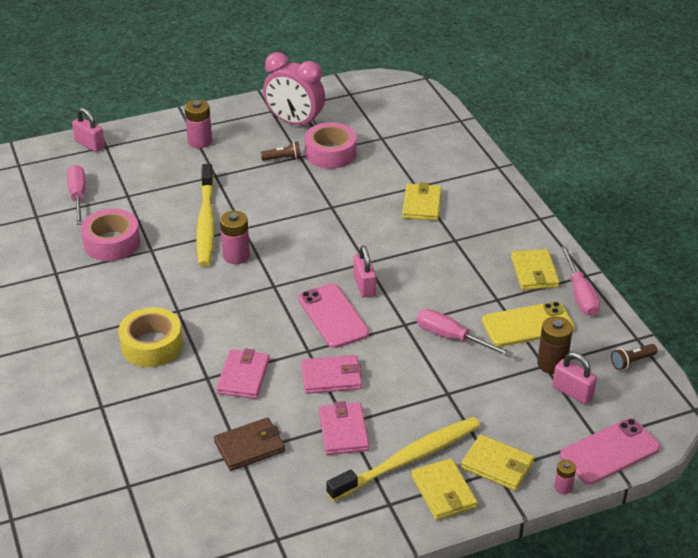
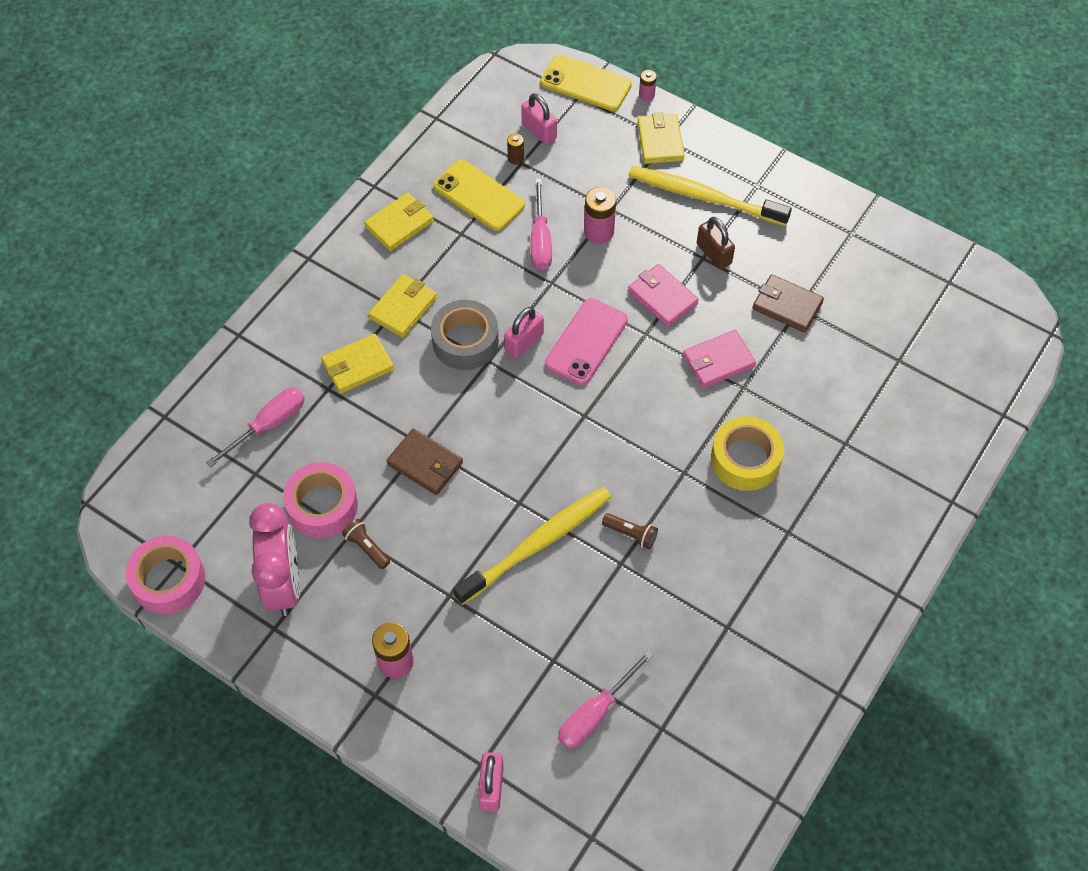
camera: 125 degrees left, 20 degrees up
pink tape [81,209,140,261] -> pink tape moved to [126,536,205,614]
pink battery [220,211,250,264] -> pink battery moved to [584,187,616,244]
pink wallet [319,401,369,455] -> brown padlock [697,217,735,270]
yellow wallet [411,458,478,520] -> yellow wallet moved to [368,274,437,338]
brown battery [537,316,573,374] -> brown battery [507,134,524,165], size x0.56
pink padlock [553,352,597,404] -> pink padlock turned 45 degrees counterclockwise [521,93,557,145]
pink phone [560,418,660,485] -> yellow phone [541,55,632,111]
pink screwdriver [561,246,600,316] -> pink screwdriver moved to [206,388,305,467]
brown flashlight [611,344,658,370] -> brown flashlight moved to [602,513,658,549]
none -> brown wallet [386,428,463,495]
none -> grey tape [431,300,499,370]

